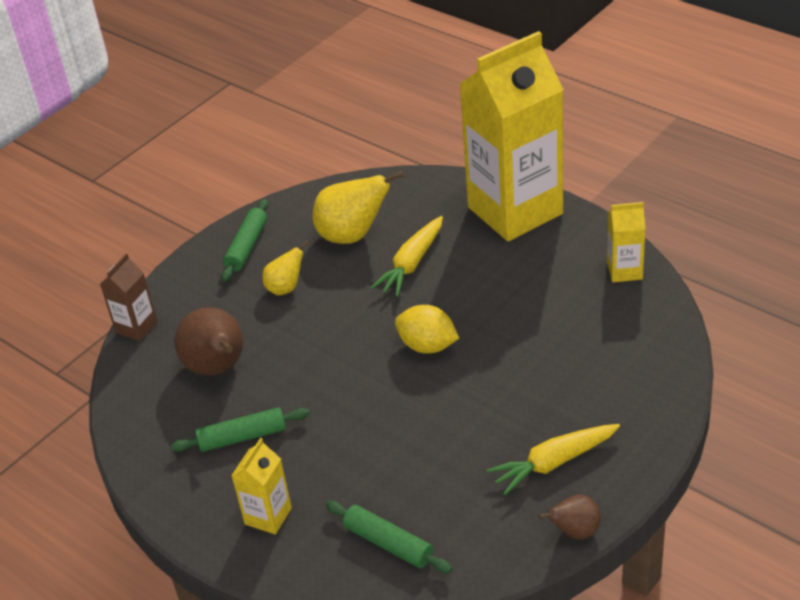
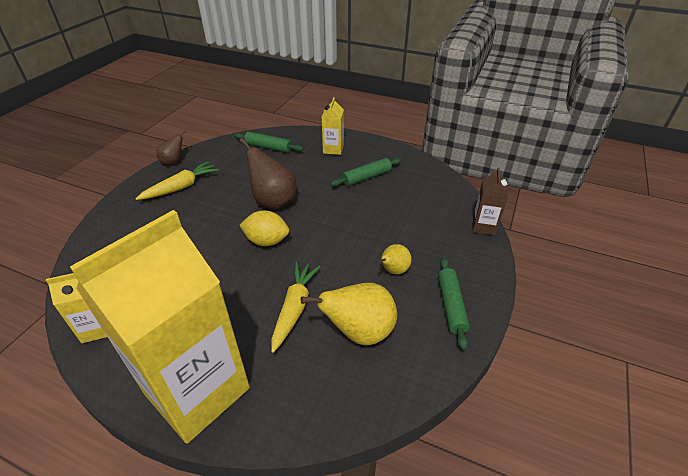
camera: 160 degrees right, 0 degrees up
brown pear [175,307,243,375] -> brown pear moved to [239,138,297,209]

